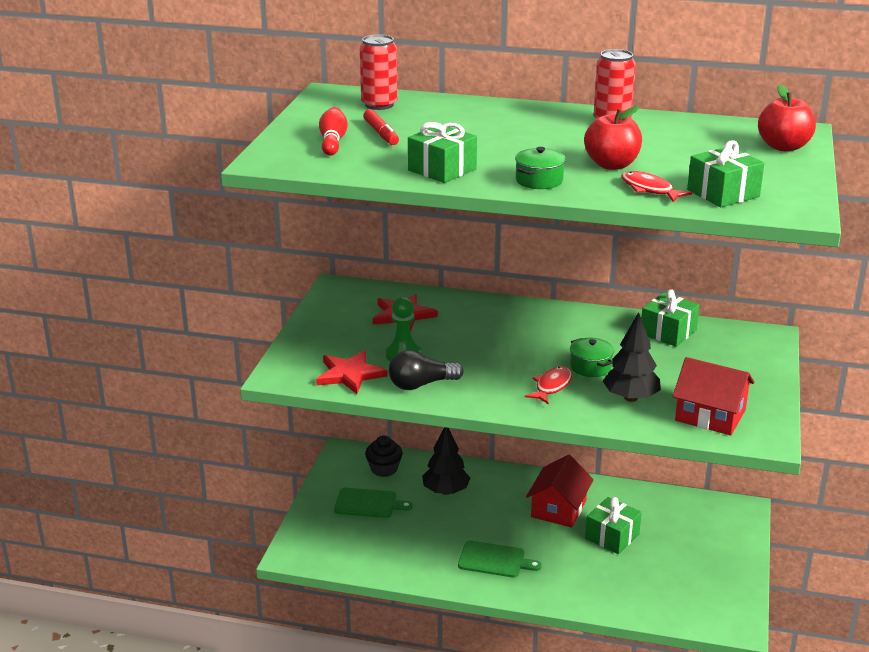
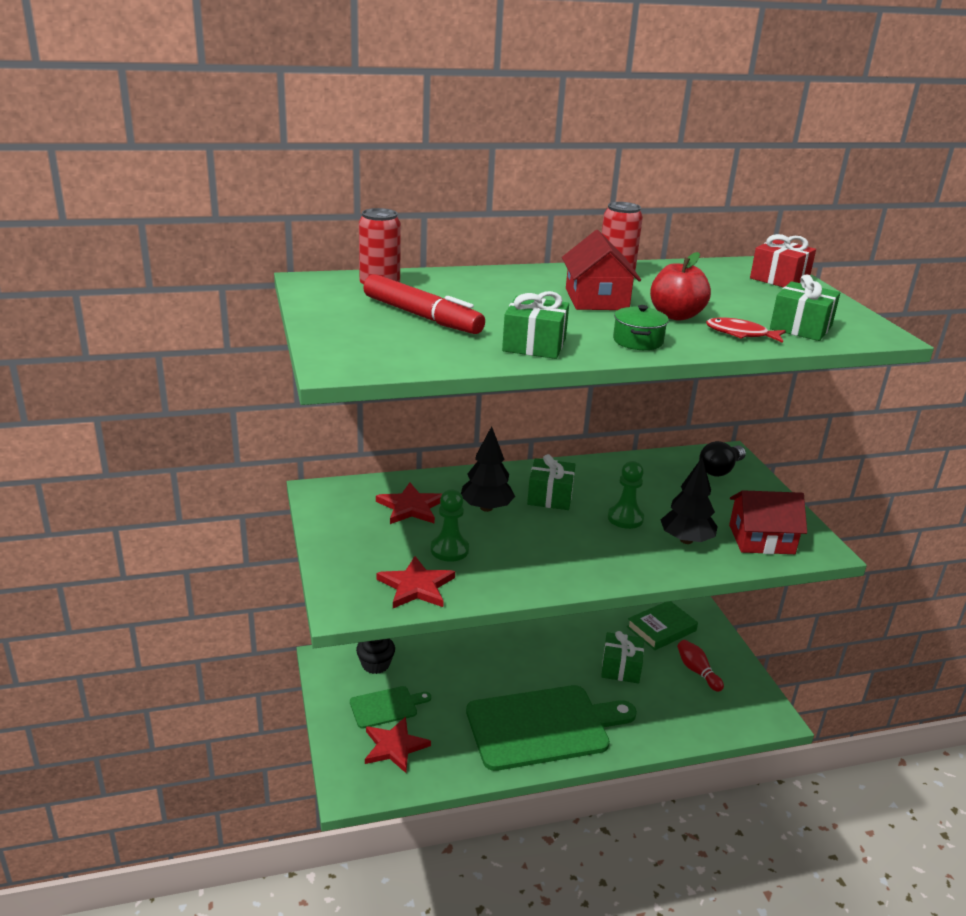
camera: 30 degrees left, 0 degrees up
red bowling pin [319,107,348,156] -> red bowling pin moved to [677,640,724,692]
red marker [363,109,399,145] -> red marker [363,274,485,334], size x1.72
black light bulb [389,350,463,390] -> black light bulb moved to [699,441,746,477]
black tree [422,427,470,495] -> black tree moved to [461,426,515,512]
green cutting board [458,541,542,578] -> green cutting board [466,685,637,771], size x2.09
red fish [525,367,572,405] -> none
red house [526,455,594,528] -> red house moved to [562,230,641,310]
green pot [570,338,614,377] -> green pawn [608,461,644,529]
green gift [641,289,700,347] -> green gift moved to [527,454,576,510]
red apple [758,84,816,151] -> red gift [750,234,816,287]
none -> red star [365,717,431,773]
none -> green book [627,601,698,650]

